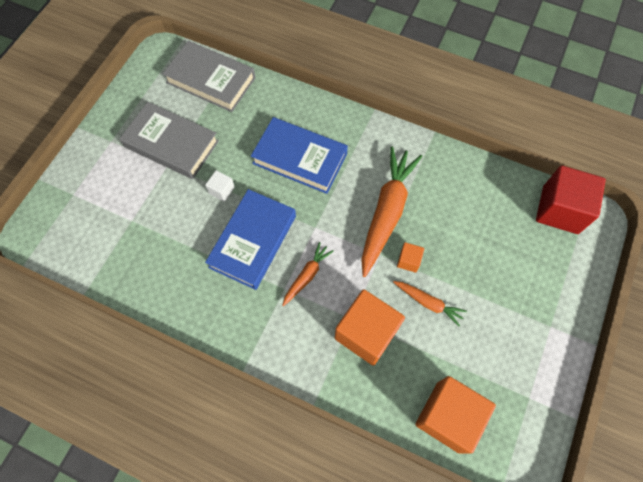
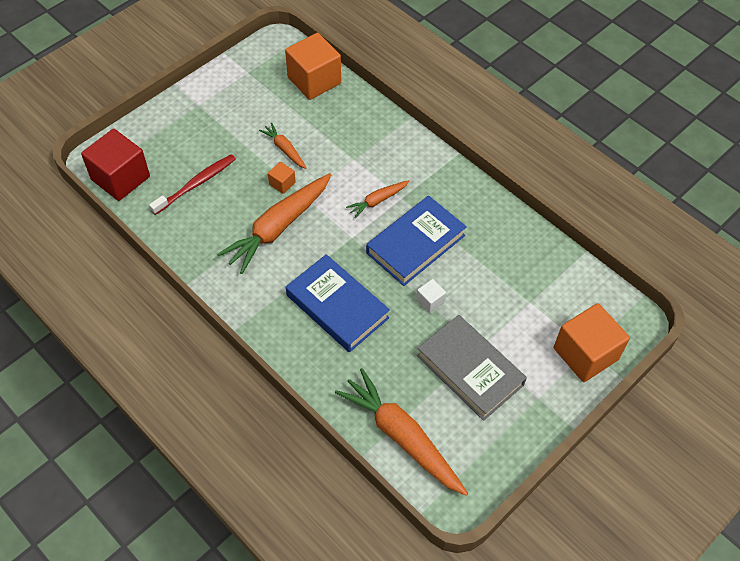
camera: 160 degrees left, 10 degrees down
grey book [163,41,255,112] -> orange carrot [335,368,468,496]
orange cube [335,289,405,366] -> orange cube moved to [554,303,630,382]
none -> red toothbrush [149,154,236,215]

